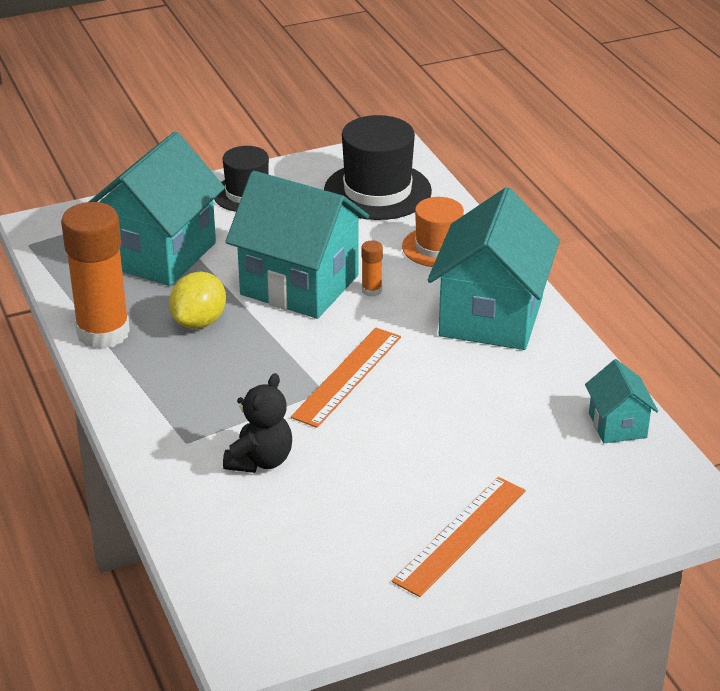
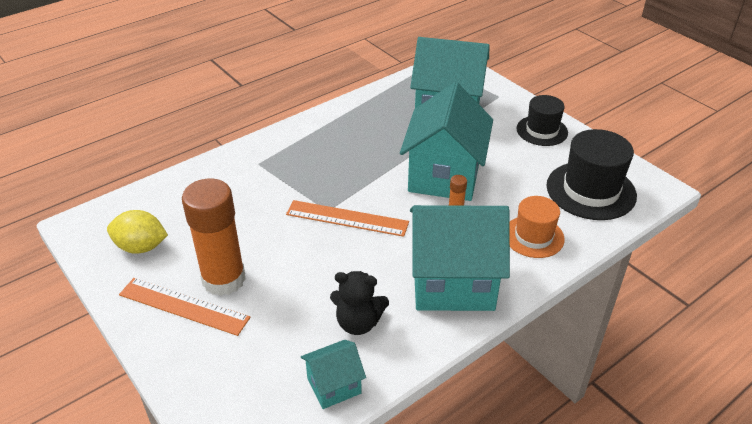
camera: 75 degrees right, 5 degrees up
orange glue stick [61,202,130,349] -> orange glue stick moved to [182,179,246,296]
yellow lemon [169,272,226,329] -> yellow lemon moved to [107,210,168,254]
black teddy bear [223,373,292,473] -> black teddy bear moved to [330,271,389,335]

